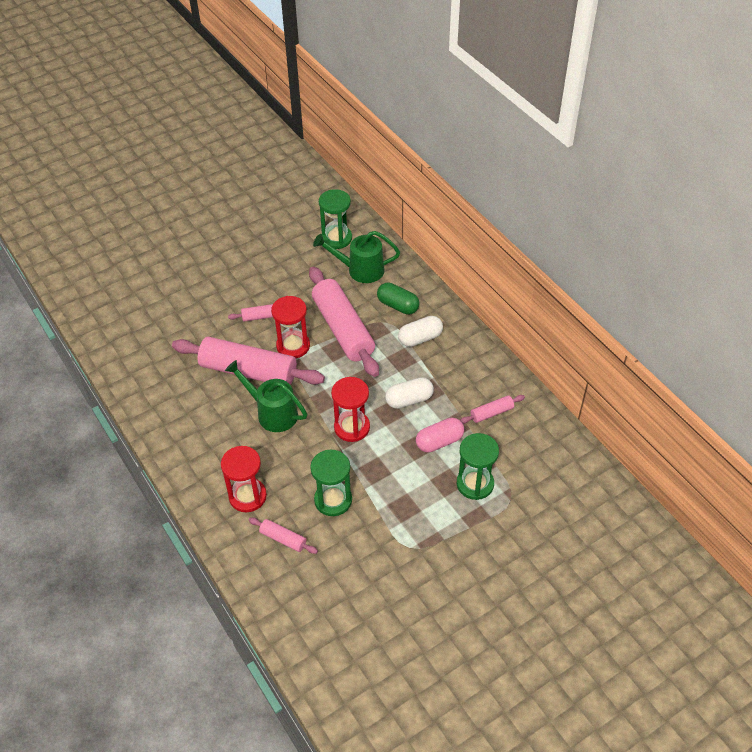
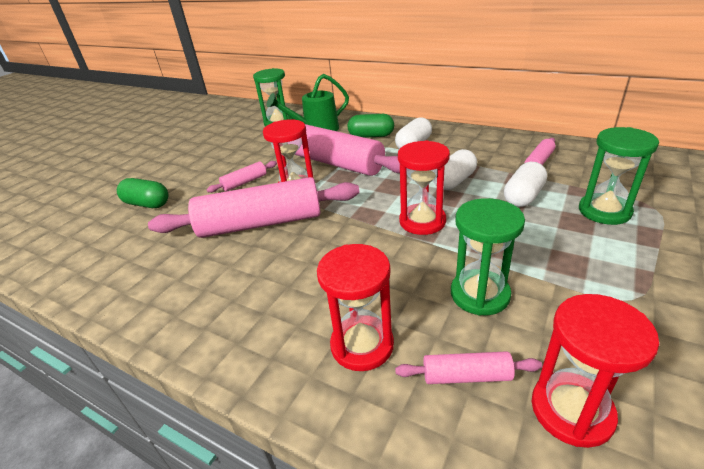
camera: 25 degrees left, 15 degrees down
green watering can [225,360,307,432] -> none
pink capsule [416,418,464,452] -> white capsule [504,162,547,207]
none -> green capsule [117,178,168,208]
none -> red hourglass [532,294,659,448]

